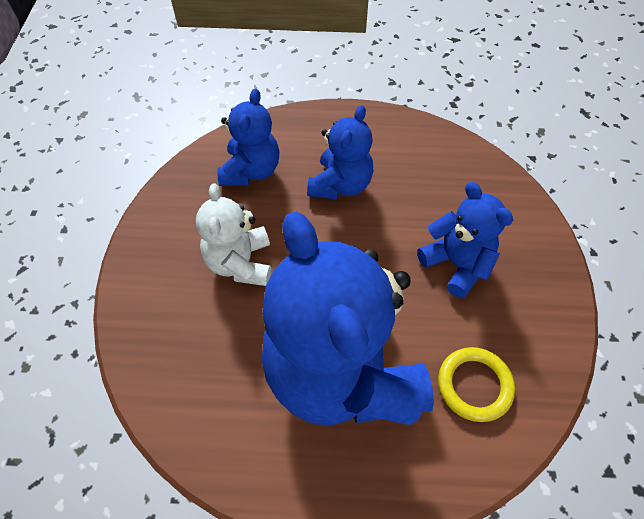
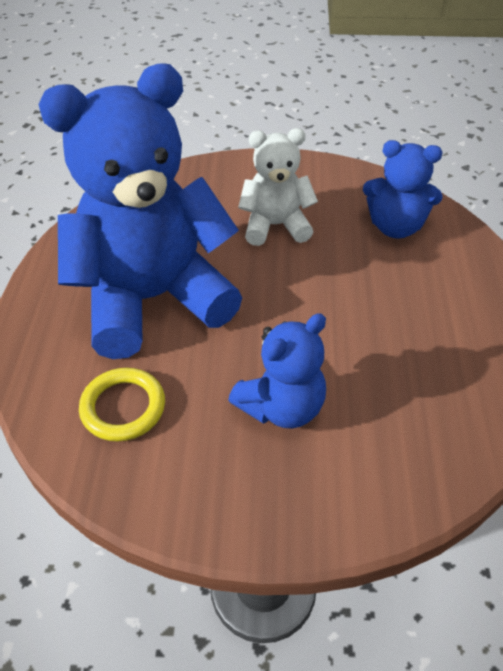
camera: 90 degrees right, 10 degrees down
blue teddy bear [307,105,373,200] -> none

